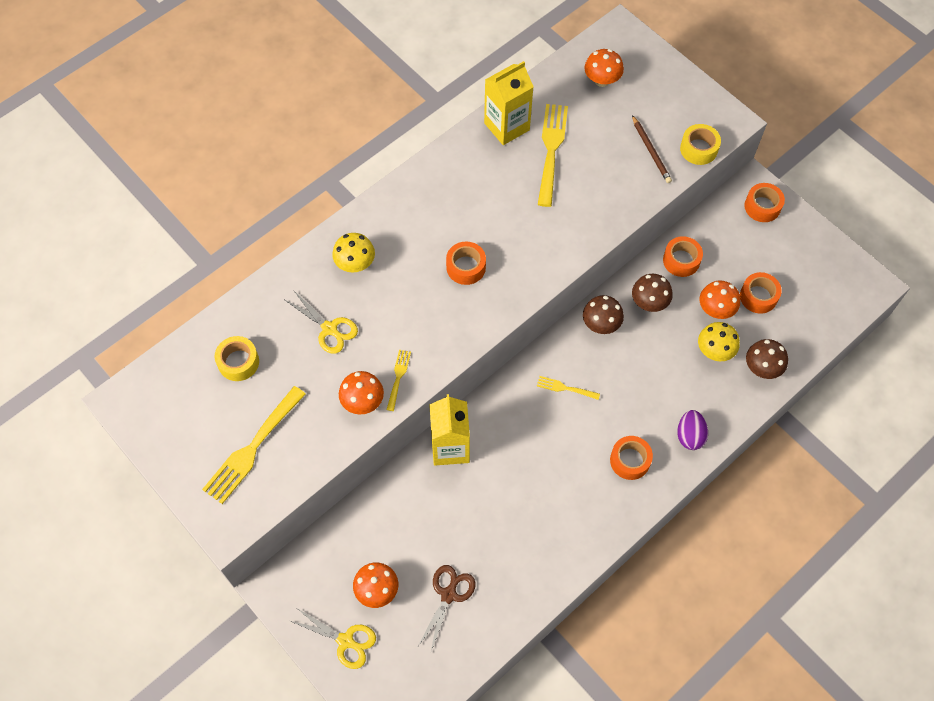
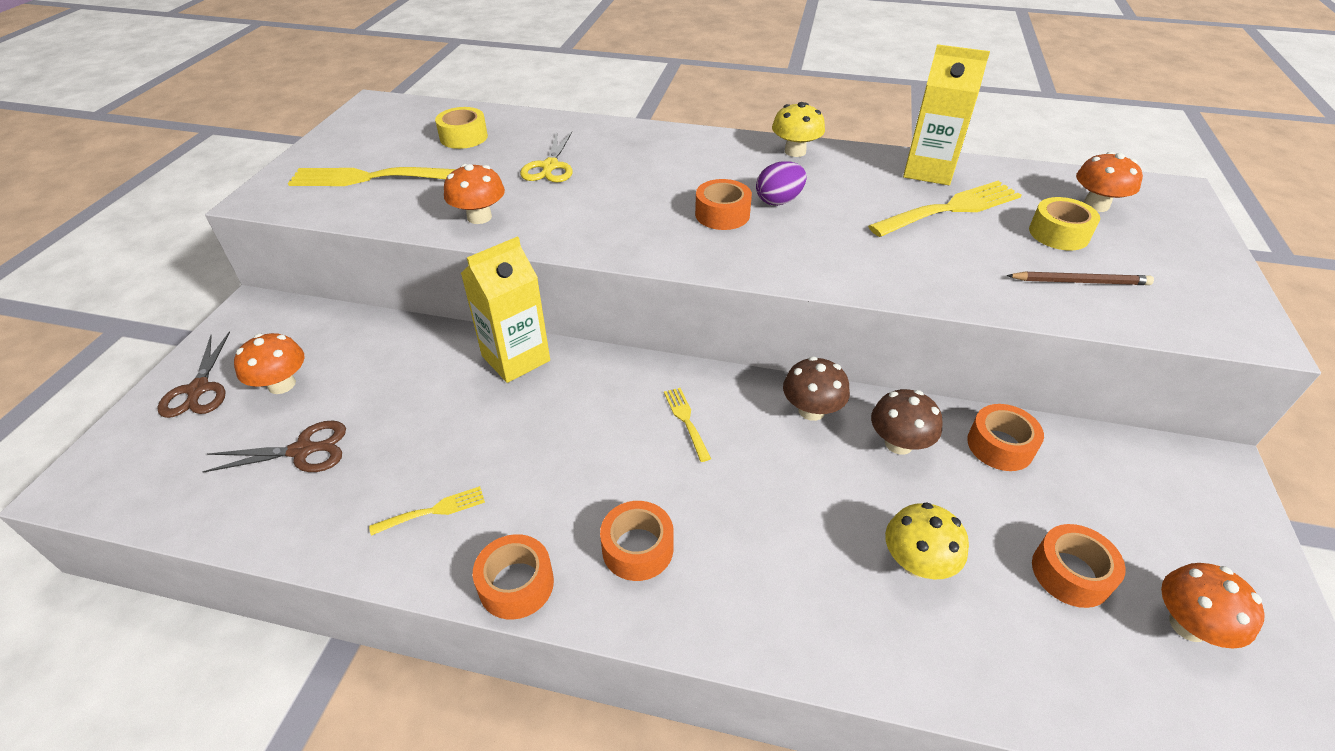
camera: 55 degrees right, 20 degrees down
yellow scissors [290,609,376,669] -> brown scissors [157,331,230,418]
yellow mushroom [332,233,375,272] -> yellow mushroom moved to [772,102,825,157]
yellow fork [387,350,411,411] -> yellow fork moved to [369,486,485,536]
brown pencil [632,115,672,183] -> brown pencil turned 120 degrees counterclockwise [1006,272,1154,285]
purple egg [677,410,708,450] -> purple egg moved to [756,161,807,206]
yellow tape [680,124,721,165] -> yellow tape moved to [1029,197,1100,250]
orange mushroom [700,281,740,319] -> orange mushroom moved to [1161,563,1265,649]
orange tape [744,183,785,222] -> orange tape moved to [473,534,554,620]
brown mushroom [746,339,788,379] -> none

